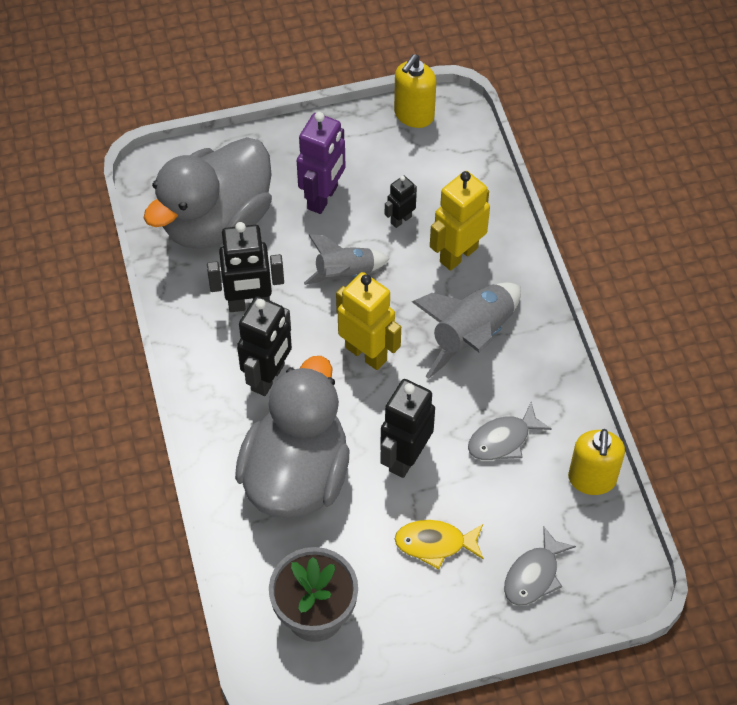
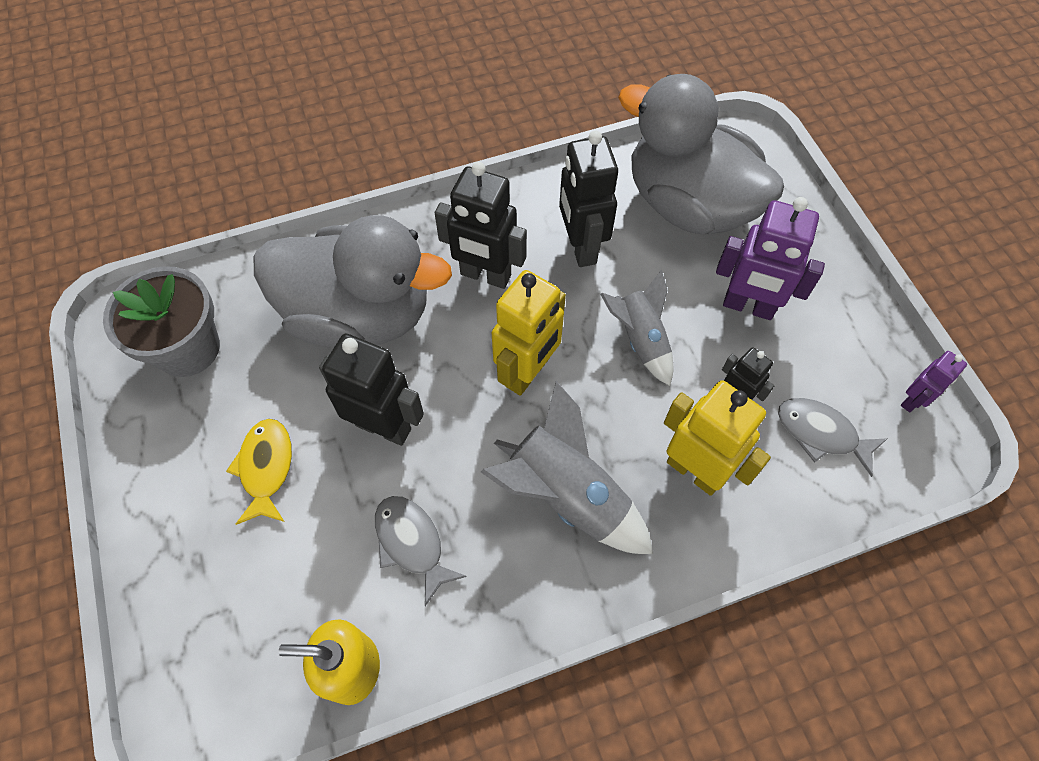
camera: 85 degrees right, 5 degrees up
yellow soap dispenser [394,54,436,128] -> purple robot [901,351,967,412]
grey fish [504,527,576,606] -> grey fish moved to [778,398,888,477]

